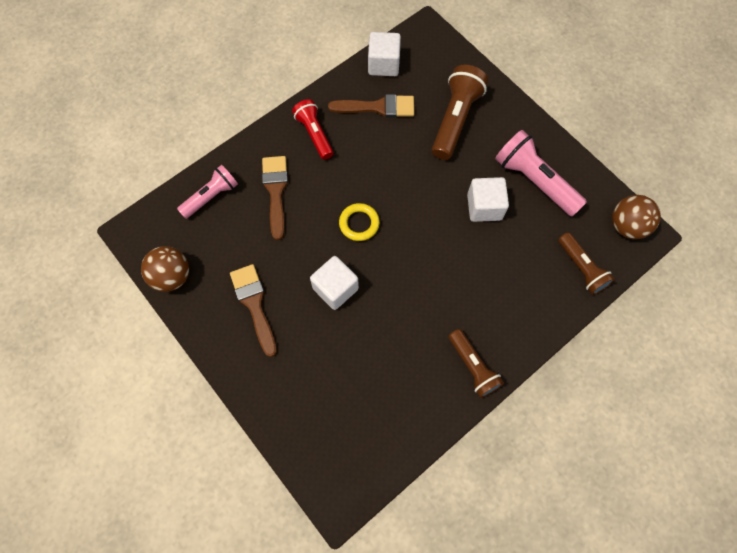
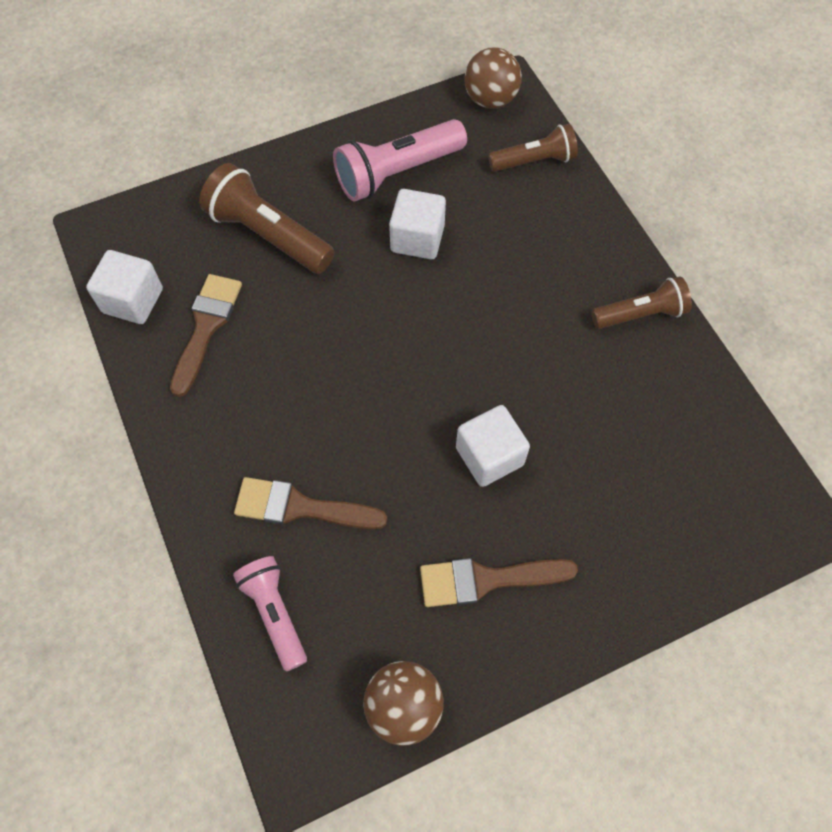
camera: 75 degrees left, 5 degrees down
red flashlight [292,99,334,160] -> none
yellow ring [339,203,380,241] -> none

